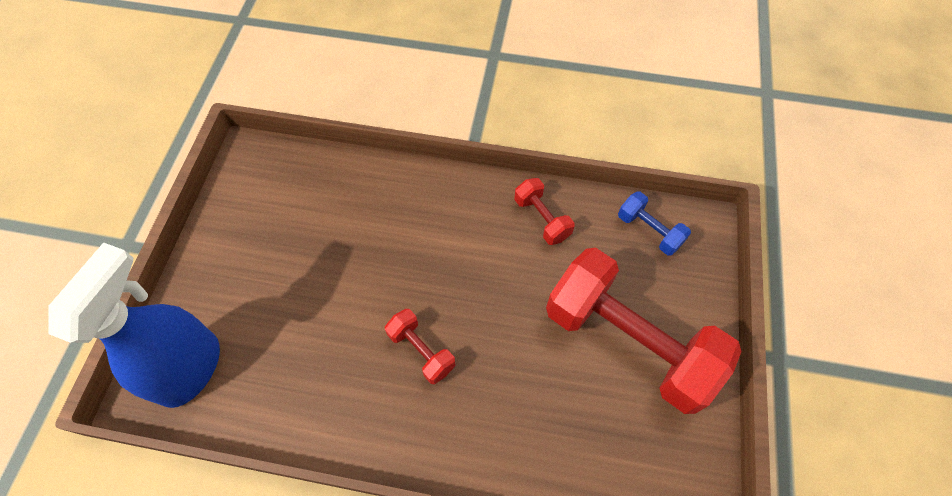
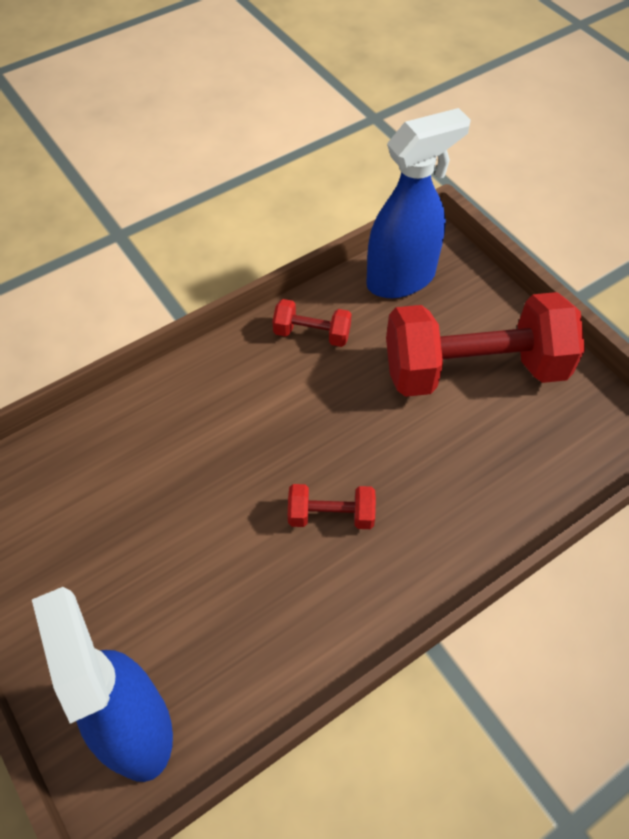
camera: 45 degrees left, 5 degrees down
blue dumbbell [618,191,691,256] -> blue spray bottle [366,108,471,298]

